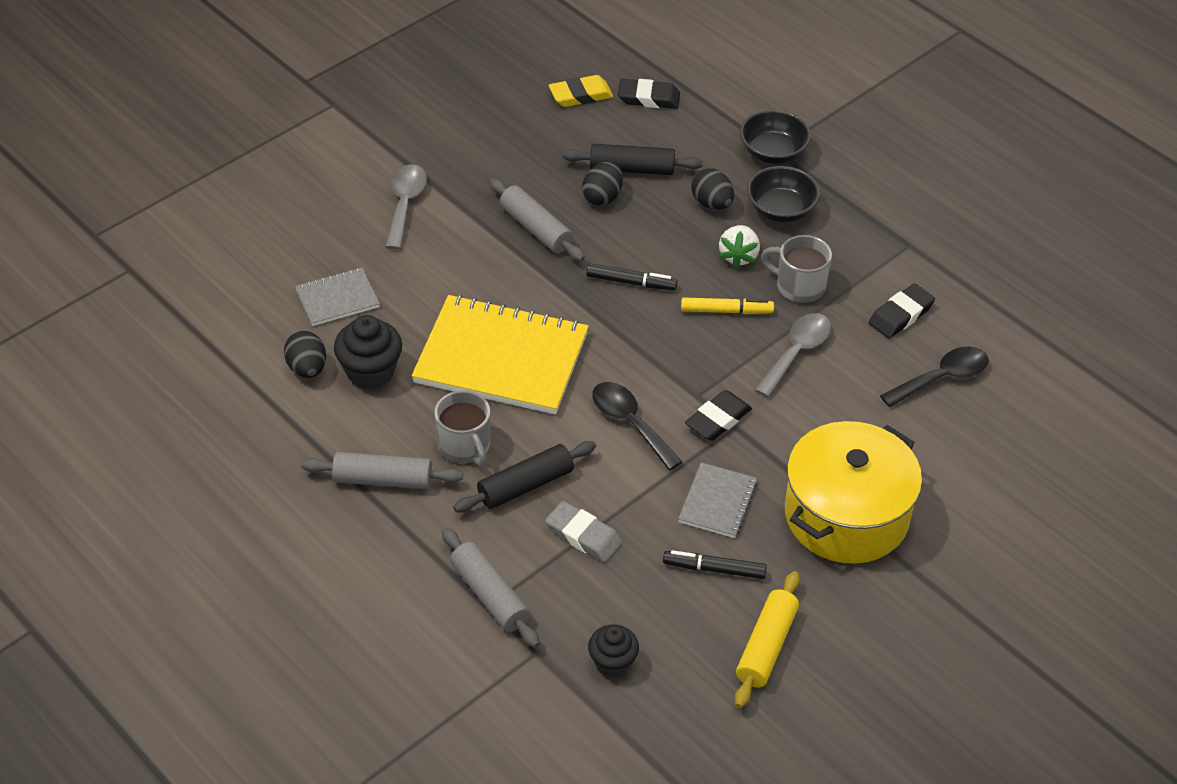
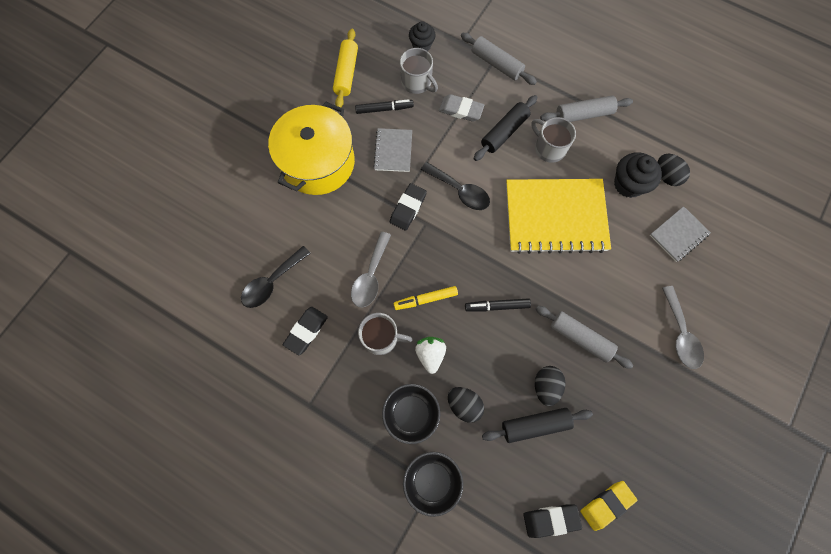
camera: 165 degrees right, 25 degrees up
none -> grey mug [400,48,438,94]

